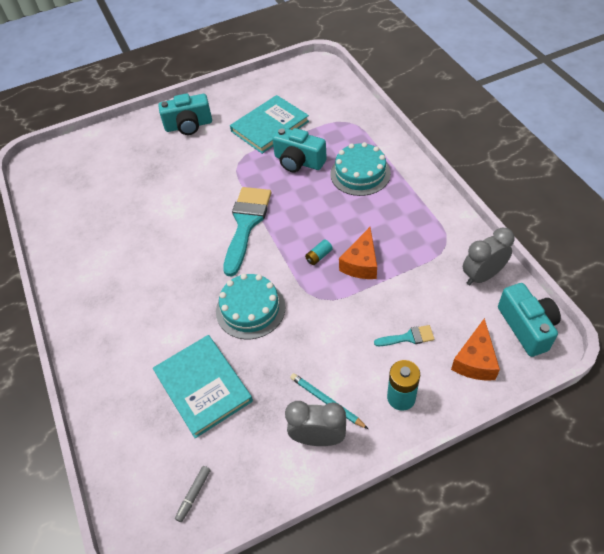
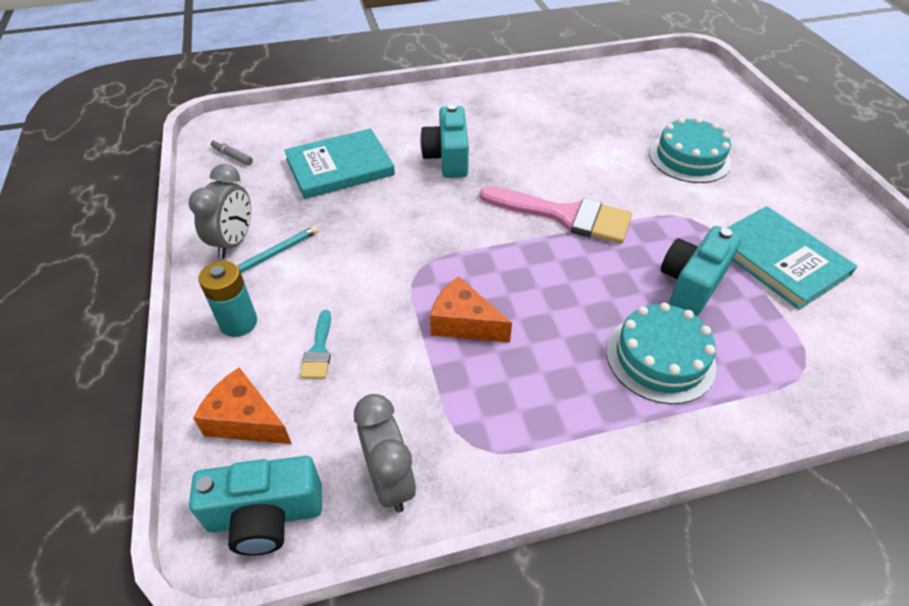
camera: 95 degrees right, 5 degrees down
turquoise camera [158,93,212,135] -> turquoise camera moved to [420,104,469,178]
turquoise cake [216,274,286,339] -> turquoise cake moved to [649,117,731,183]
turquoise brush [223,187,271,277] -> pink brush [480,186,632,244]
turquoise battery [305,239,333,265] -> none

